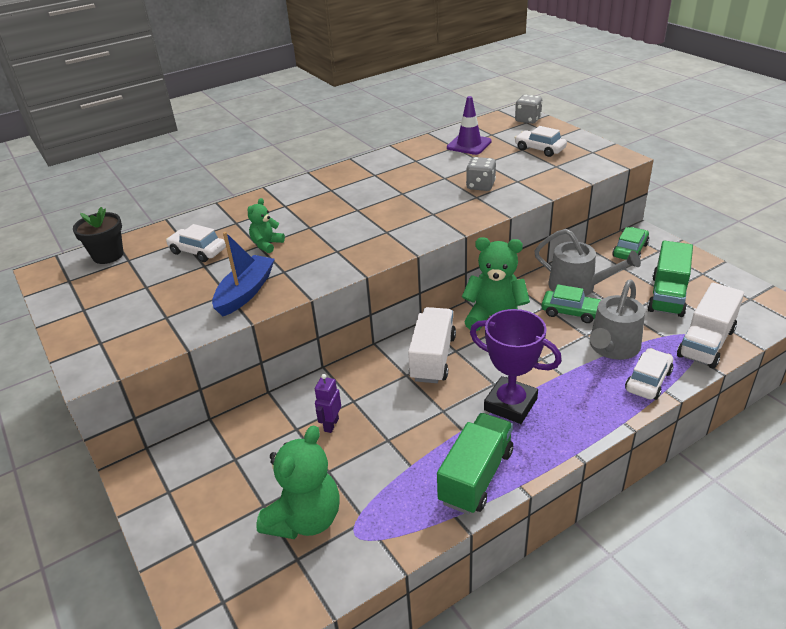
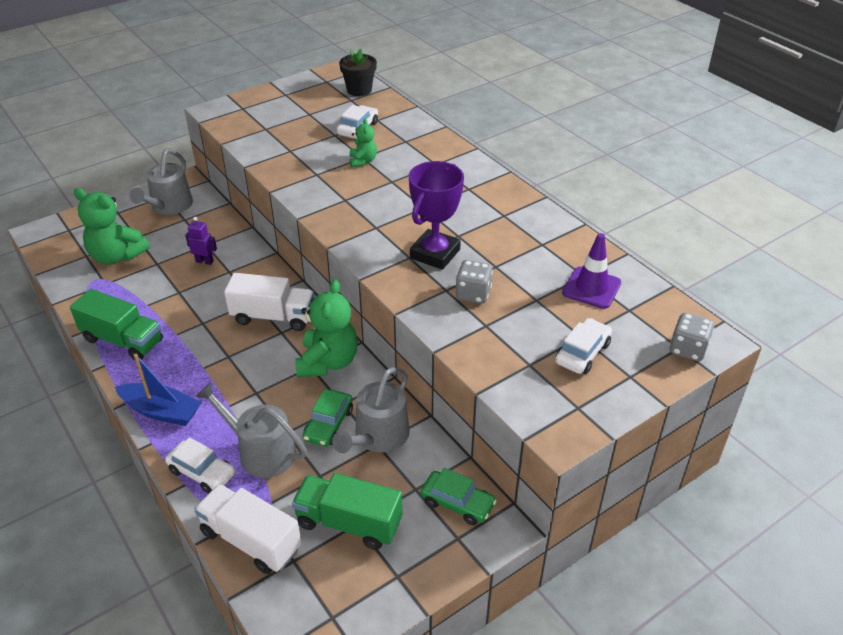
camera: 85 degrees right, 5 degrees up
blue boat [212,232,275,316] -> blue boat moved to [115,354,202,426]
green teddy bear [247,198,285,253] -> green teddy bear turned 60 degrees clockwise [350,118,377,168]
purple trophy [470,309,562,424] -> purple trophy moved to [409,161,464,270]
none -> grey watering can [129,149,193,215]

